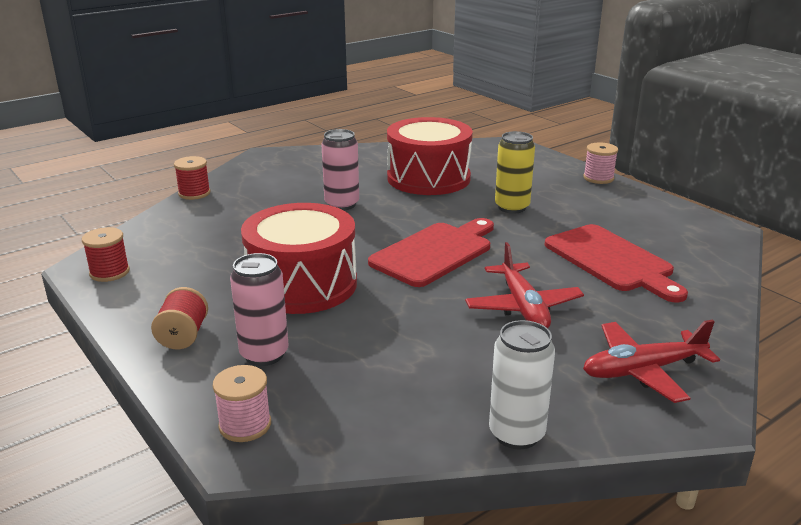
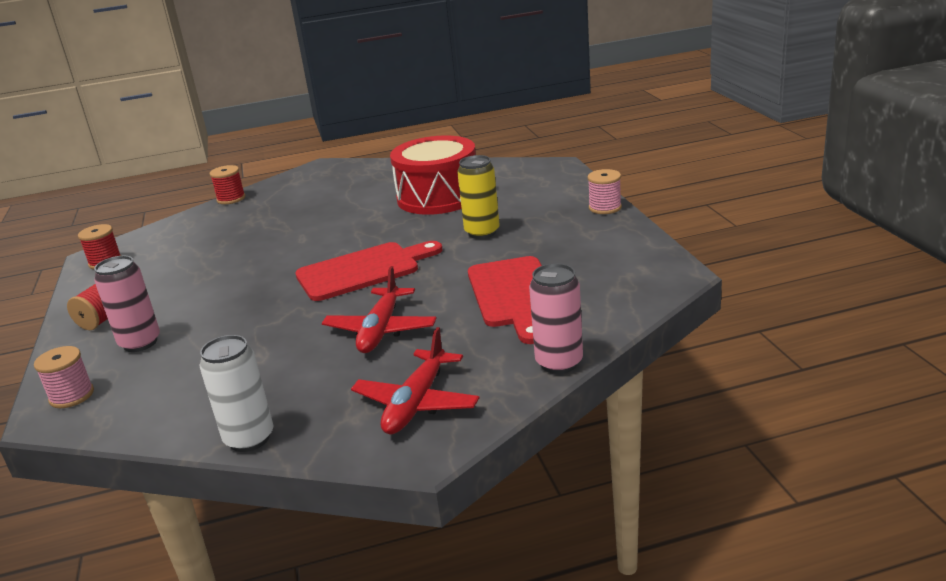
camera: 25 degrees right, 0 degrees up
red drum [241,203,357,314] -> none
pink can [321,129,359,210] -> pink can moved to [529,263,583,374]
red plane [583,319,720,403] -> red plane turned 75 degrees counterclockwise [351,327,480,434]

